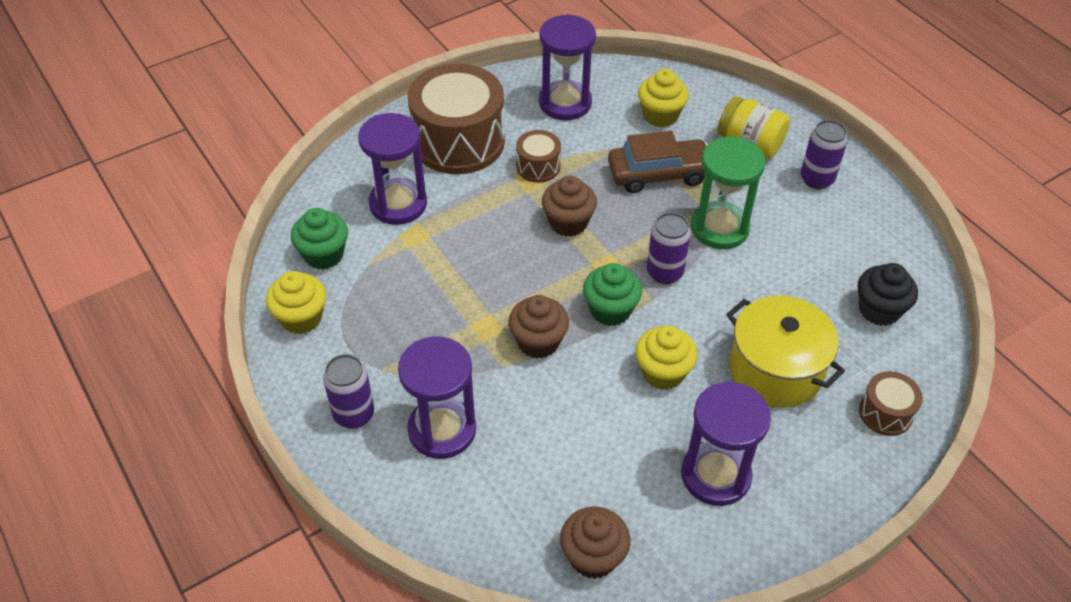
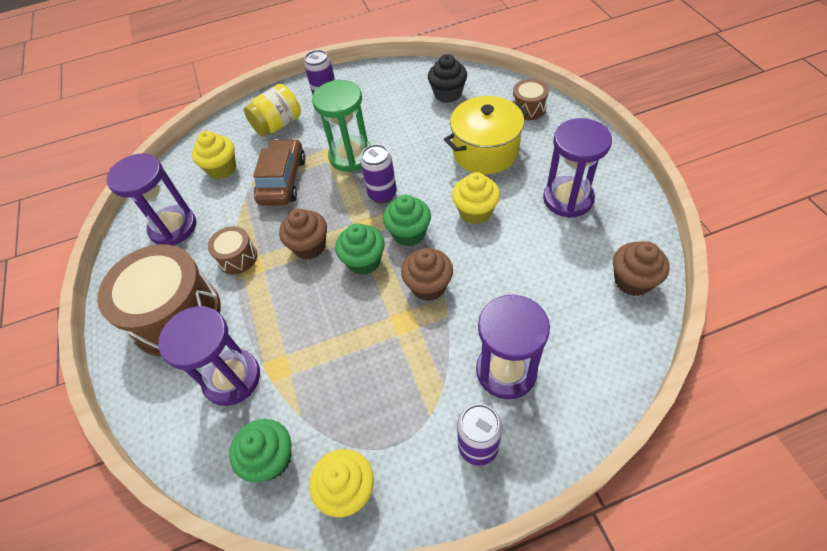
camera: 70 degrees left, 5 degrees up
none -> green cupcake [335,223,385,275]

